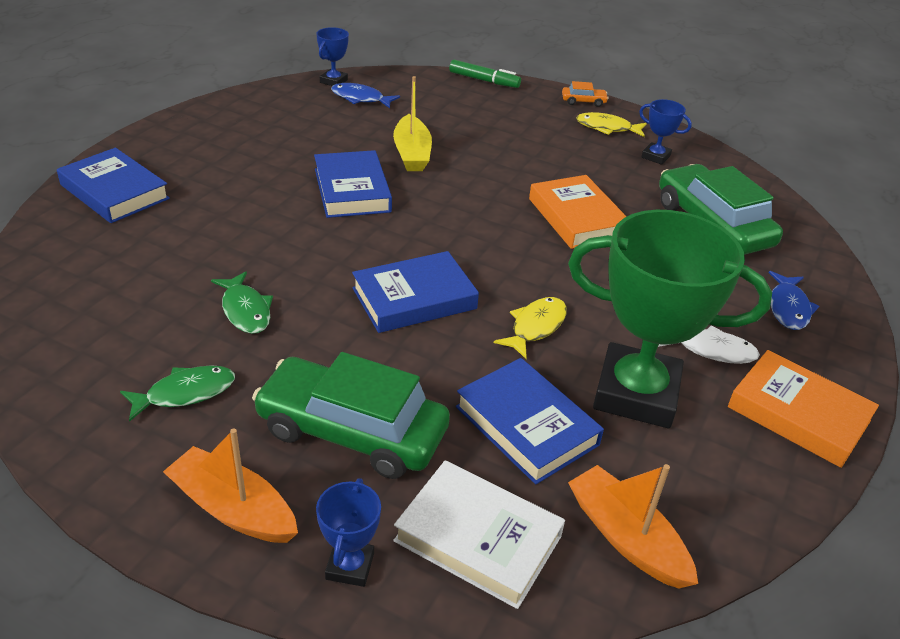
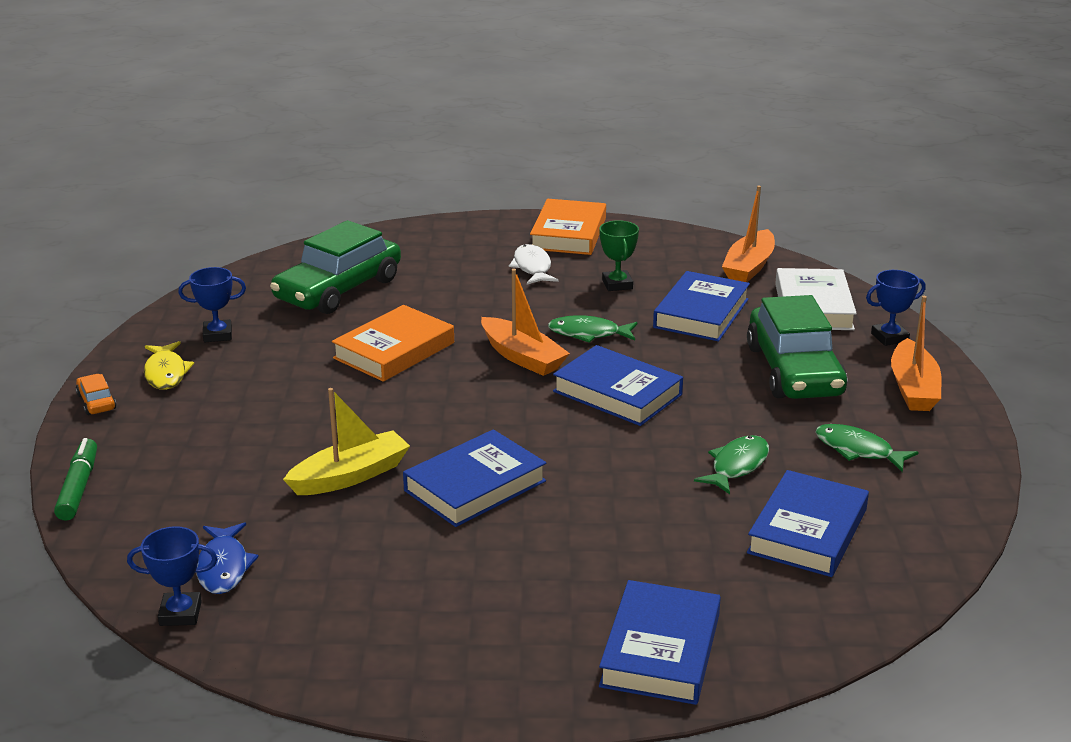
camera: 115 degrees left, 10 degrees down
yellow fish [494,297,567,359] -> green fish [548,315,637,343]
green trophy [568,210,772,428] -> green trophy [599,220,639,291], size x0.42
blue trophy [639,99,692,165] -> blue trophy turned 75 degrees clockwise [178,267,246,342]
blue fish [769,271,819,330] -> none
none -> orange boat [481,269,570,376]
none -> blue book [747,470,869,577]

